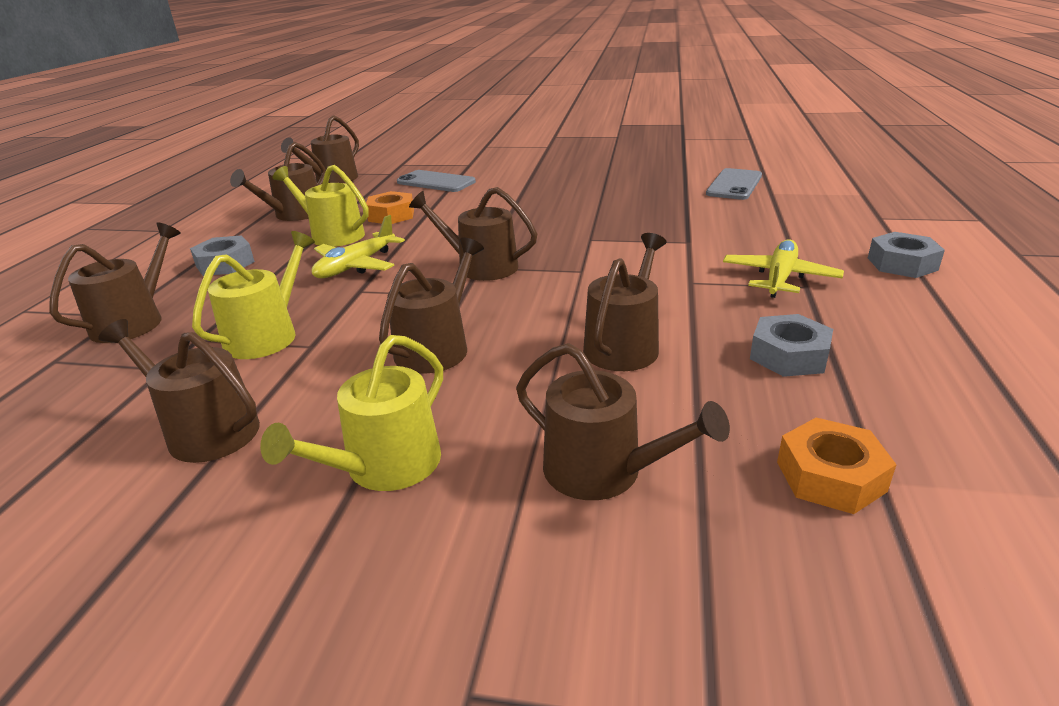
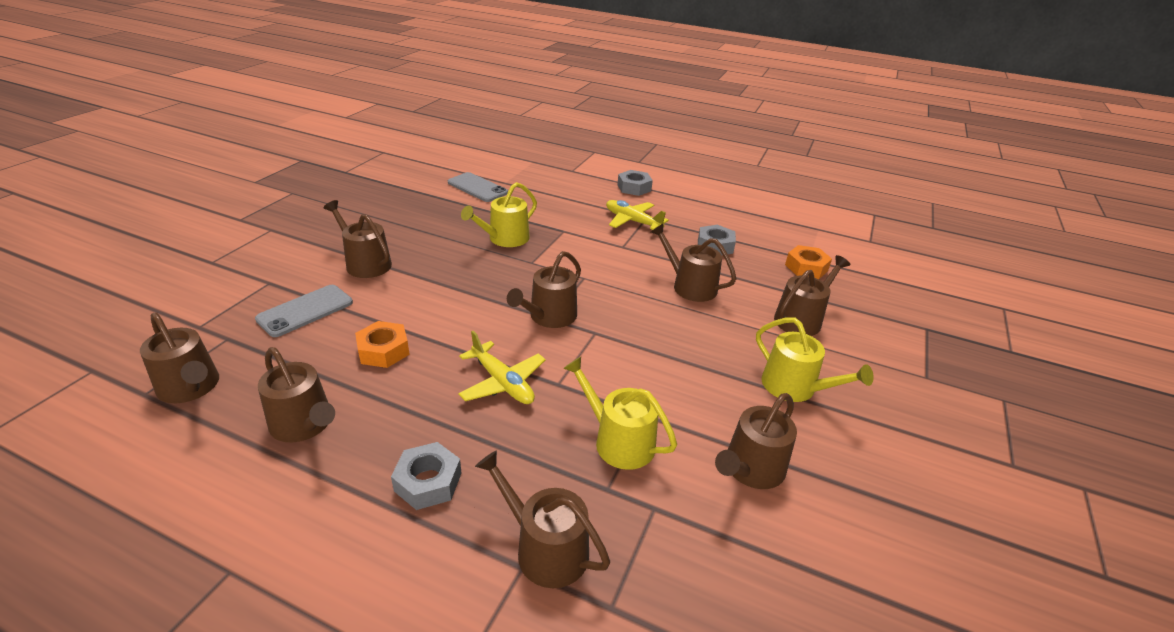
camera: 80 degrees left, 5 degrees up
yellow watering can [273,165,369,247] -> yellow watering can moved to [461,182,537,247]
brown watering can [379,237,484,374] -> brown watering can moved to [324,200,392,278]

